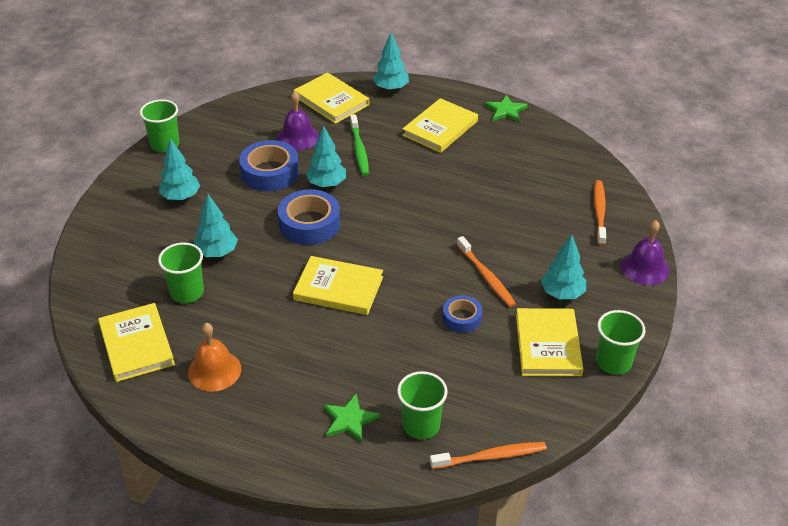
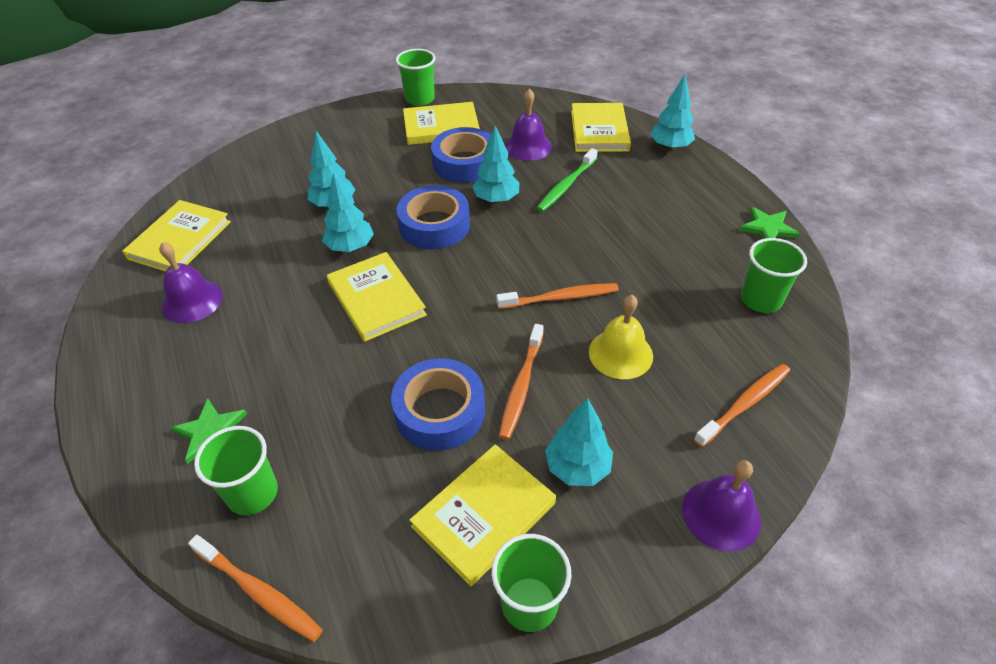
camera: 45 degrees right, 5 degrees up
green cup [158,242,204,303] -> green cup moved to [741,238,807,313]
turquoise tree [159,138,200,201] -> turquoise tree moved to [322,172,374,252]
orange bell [188,323,241,392] -> purple bell [159,242,223,323]
yellow book [402,98,478,153] -> yellow book moved to [403,102,480,145]
blue tape [443,295,482,333] -> blue tape [391,358,485,451], size x1.71
none -> orange toothbrush [496,283,619,309]
none -> yellow bell [589,295,653,379]

